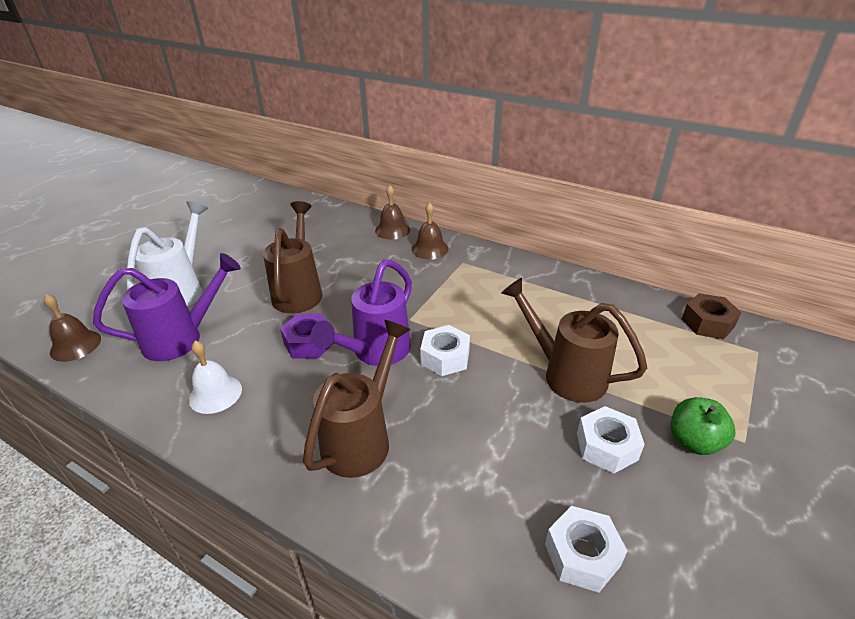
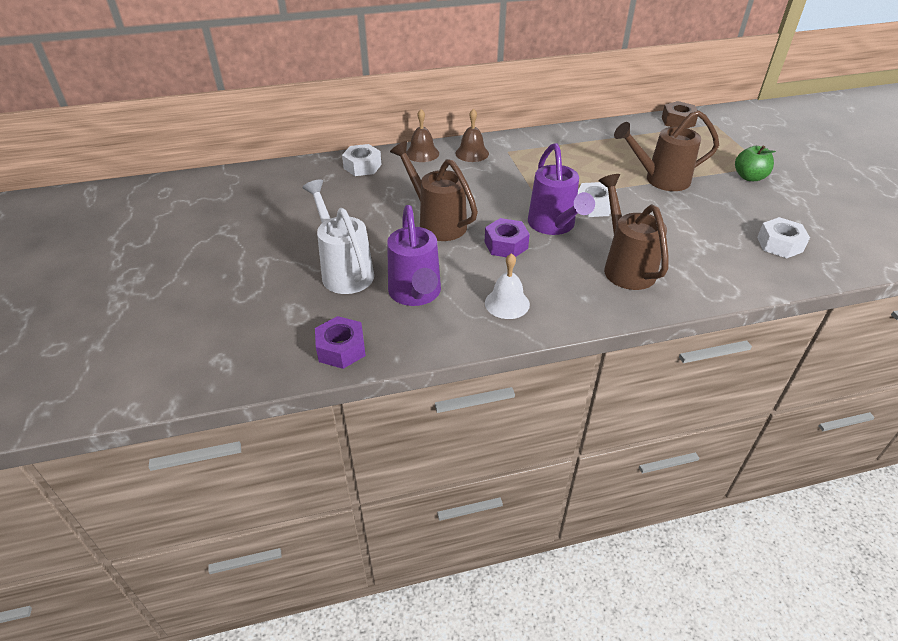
camera: 45 degrees left, 5 degrees up
brown bell [44,294,101,362] -> purple nut [315,316,366,369]
purple watering can [93,253,241,361] -> purple watering can turned 150 degrees clockwise [387,205,441,306]
white nut [577,406,645,473] -> white nut moved to [342,144,382,176]

